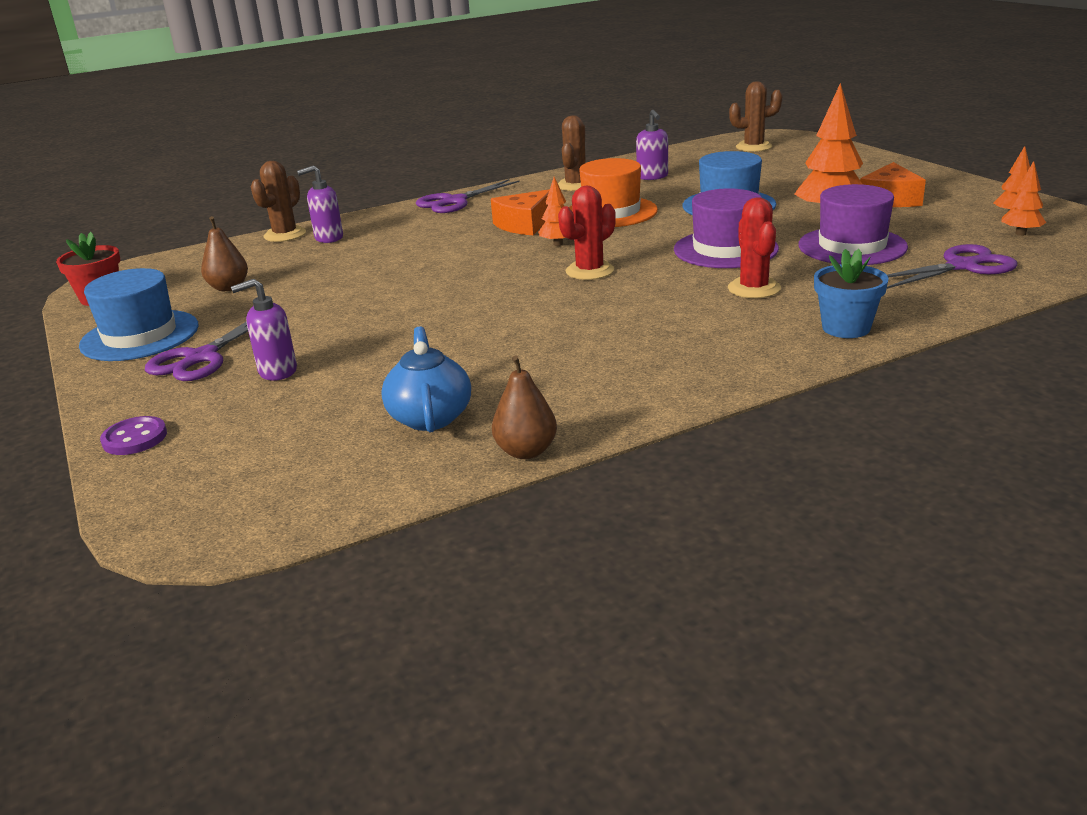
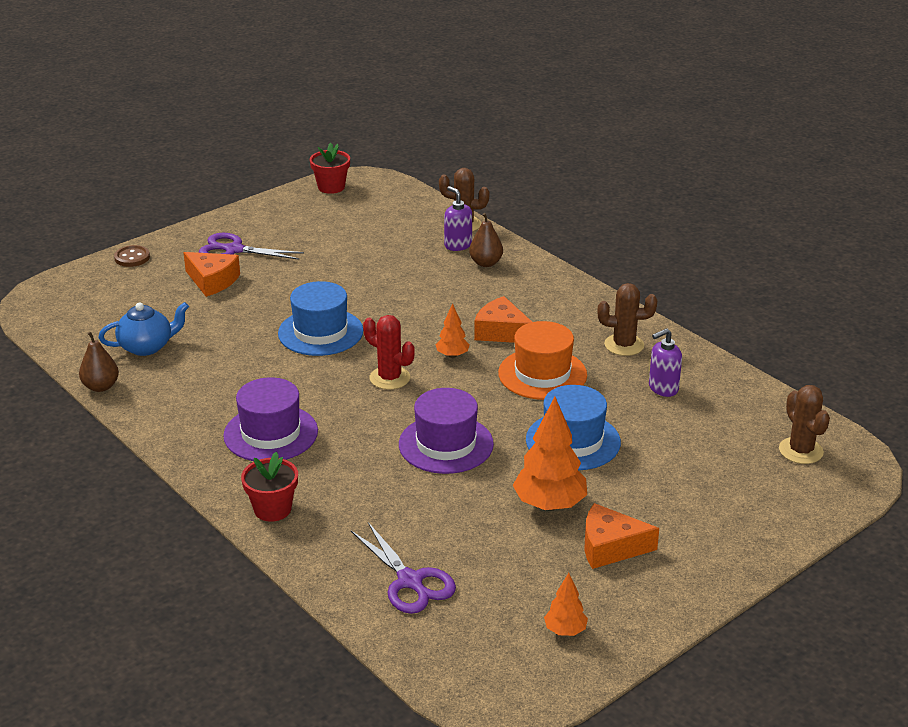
camera: 75 degrees right, 5 degrees up
blue hat [79,268,199,361] -> blue hat moved to [278,281,363,356]
purple button [100,416,167,455] -> brown button [114,245,150,267]
brown pear [201,216,248,291] -> brown pear moved to [469,213,503,267]
purple soap dispenser [231,279,297,381] -> orange cheese [183,252,240,297]
purple scissors [416,179,520,213] -> none
red cactus [728,198,781,298] -> none
purple hat [798,184,908,265] -> purple hat moved to [223,377,318,461]
blue flower pot [814,249,889,338] -> red flower pot [241,452,298,522]
orange tree [1001,161,1046,236] -> none

